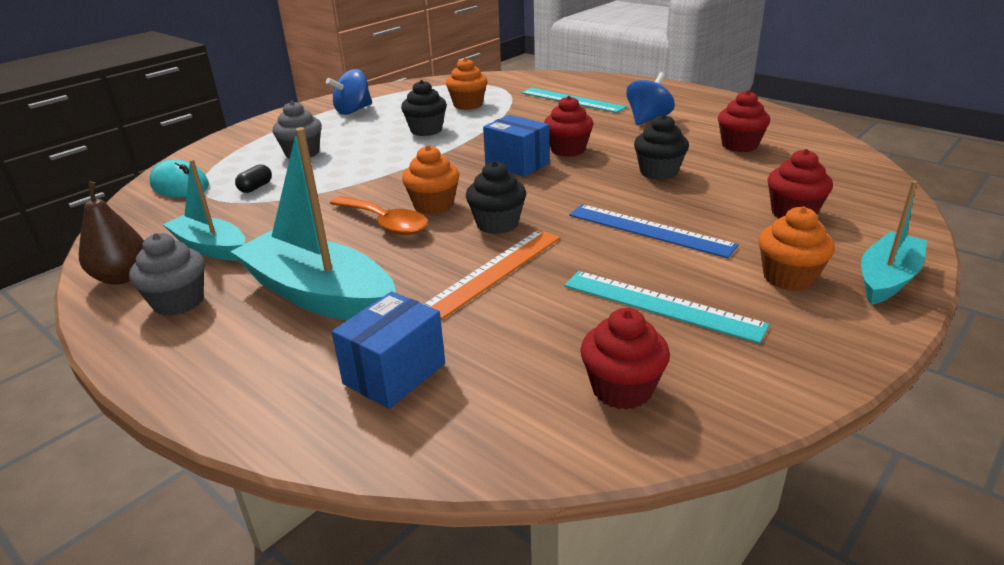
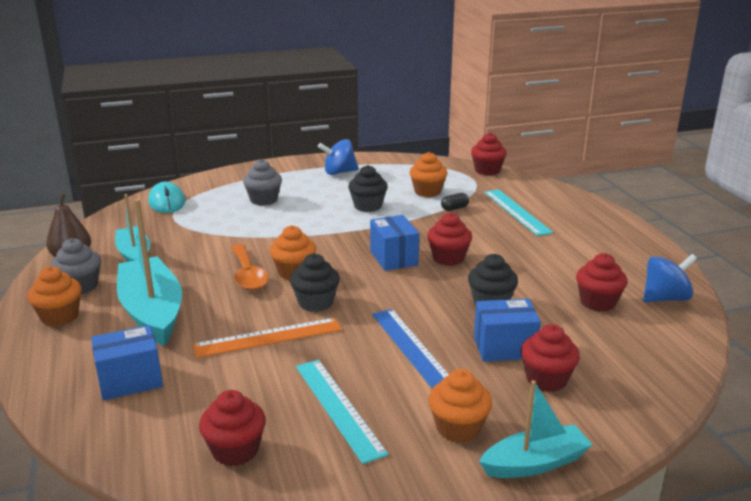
camera: 30 degrees right, 5 degrees down
black capsule [235,165,272,193] -> black capsule moved to [441,193,469,211]
blue spinning top [626,72,675,125] -> blue spinning top moved to [643,254,697,302]
none -> orange cupcake [27,266,82,326]
none -> red cupcake [471,133,507,175]
none -> blue box [474,299,541,362]

